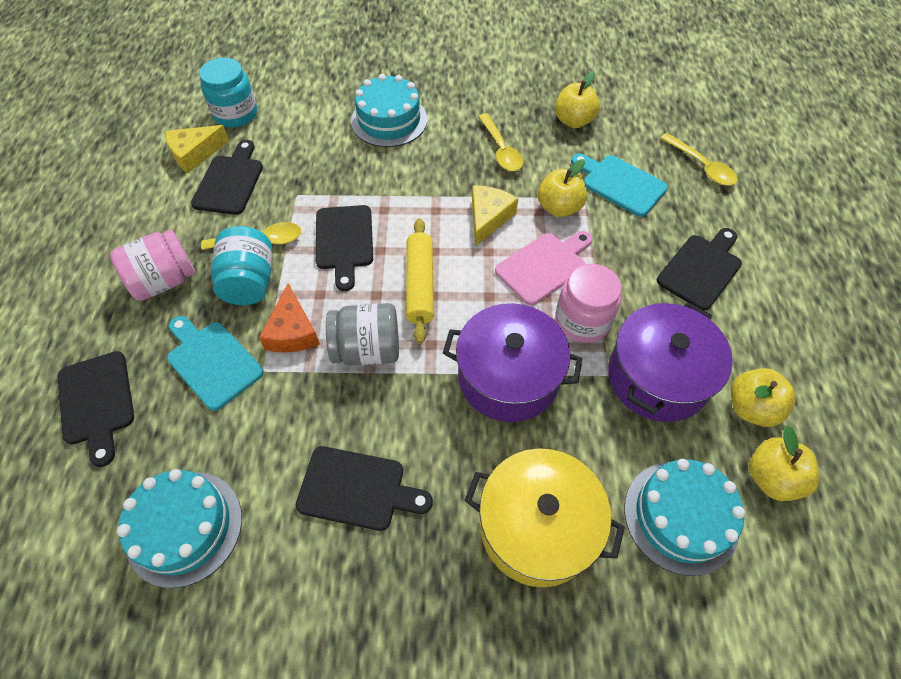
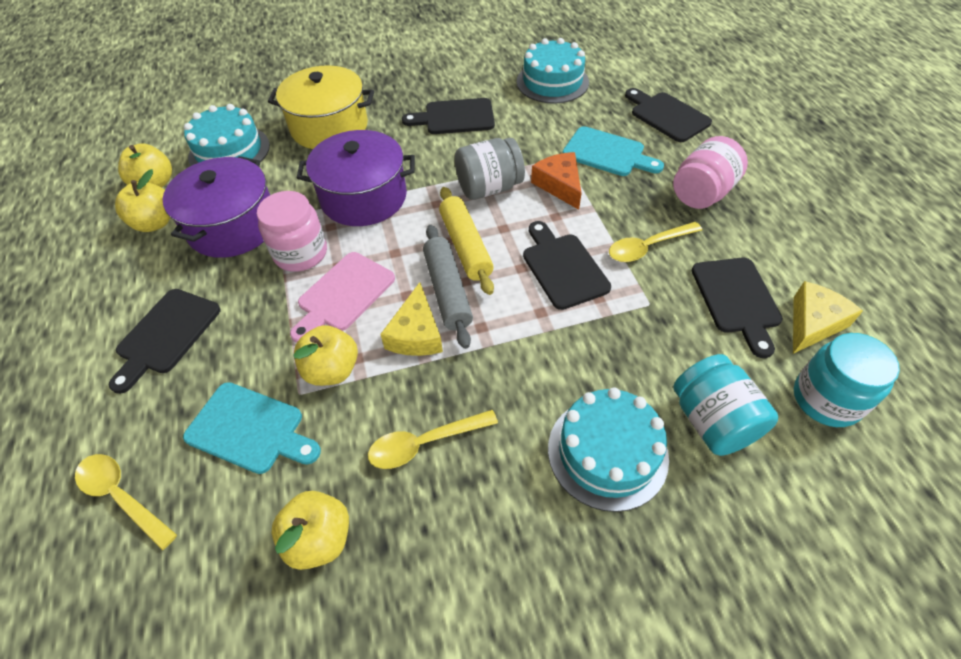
camera: 165 degrees right, 5 degrees down
turquoise jar [211,226,272,305] -> turquoise jar moved to [673,354,778,456]
yellow spoon [478,113,523,171] -> yellow spoon turned 75 degrees counterclockwise [368,410,498,469]
none -> grey rolling pin [423,225,473,349]

